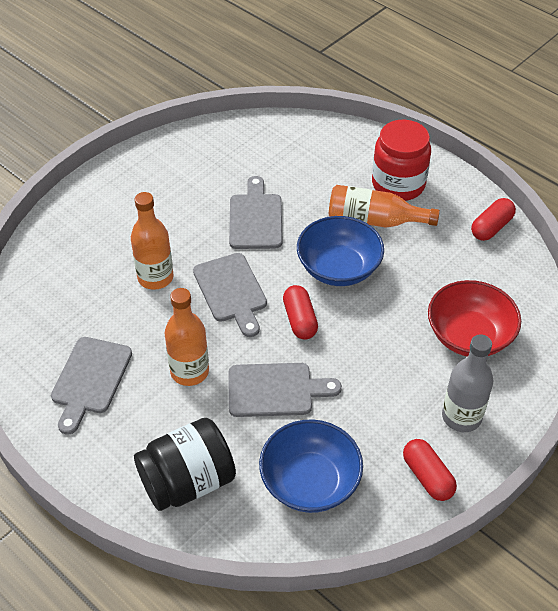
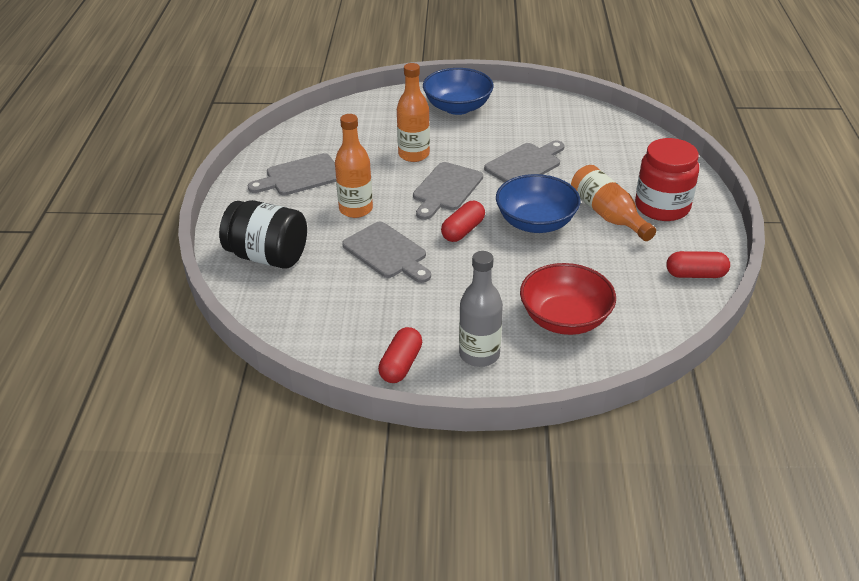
camera: 50 degrees right, 10 degrees down
blue bowl [259,419,363,513] -> blue bowl moved to [423,68,494,115]

